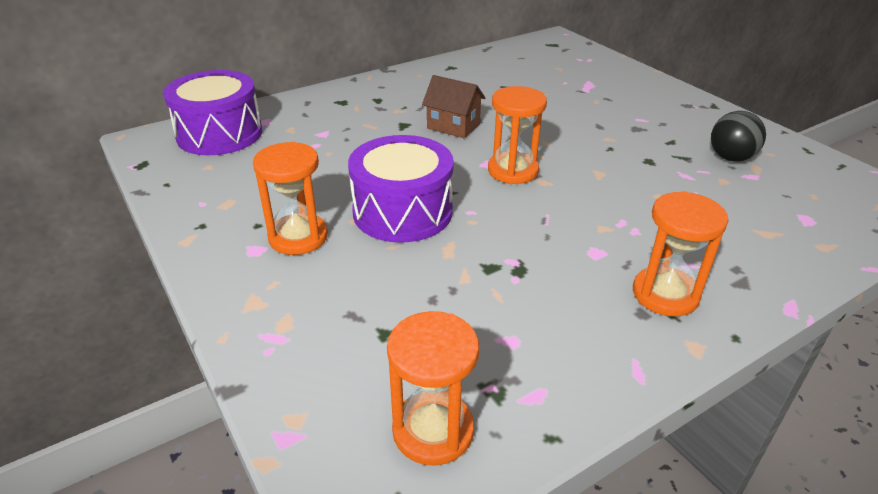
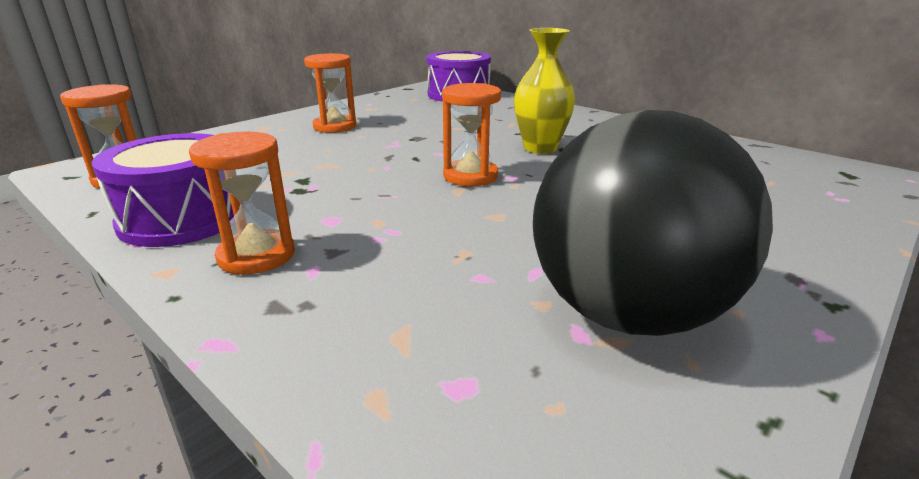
camera: 75 degrees right, 10 degrees down
purple drum [348,135,454,243] -> purple drum moved to [92,133,234,247]
brown house [422,75,486,138] -> yellow vase [514,28,575,154]
black ball [711,111,766,162] -> black ball [533,110,773,336], size x2.27

